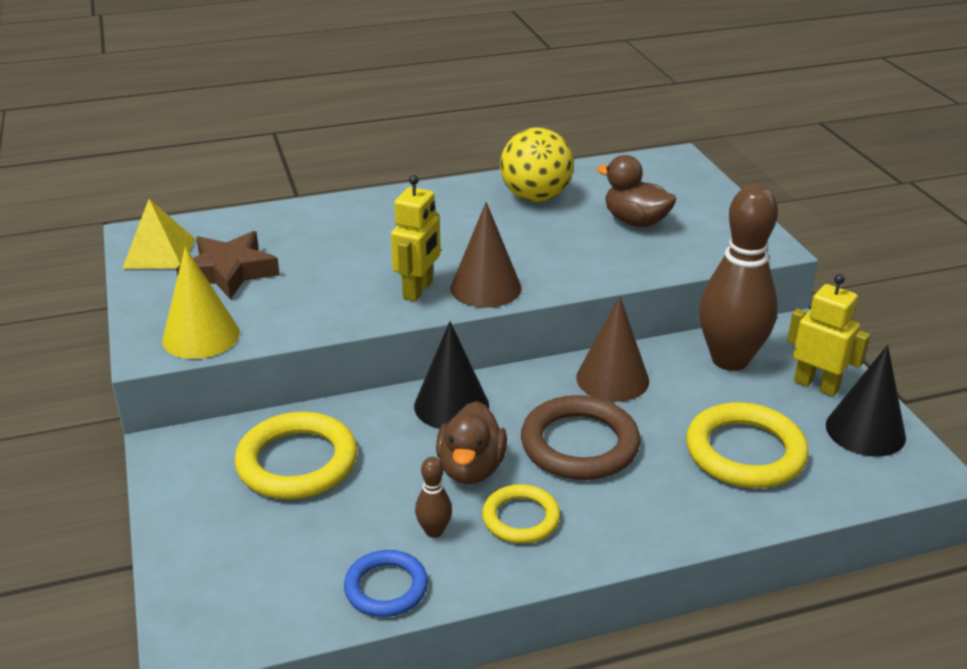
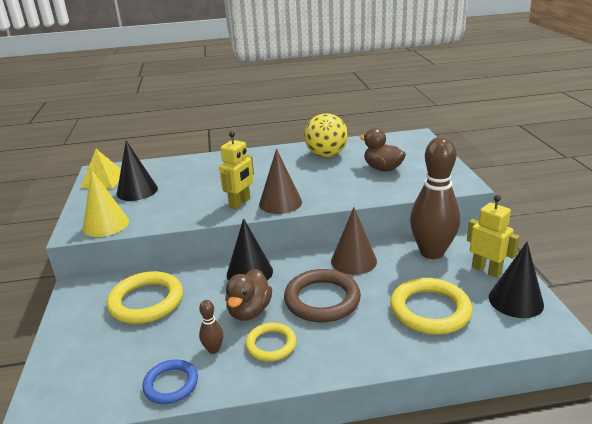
camera: 10 degrees right, 5 degrees down
brown star [176,231,280,300] -> black cone [117,141,158,201]

